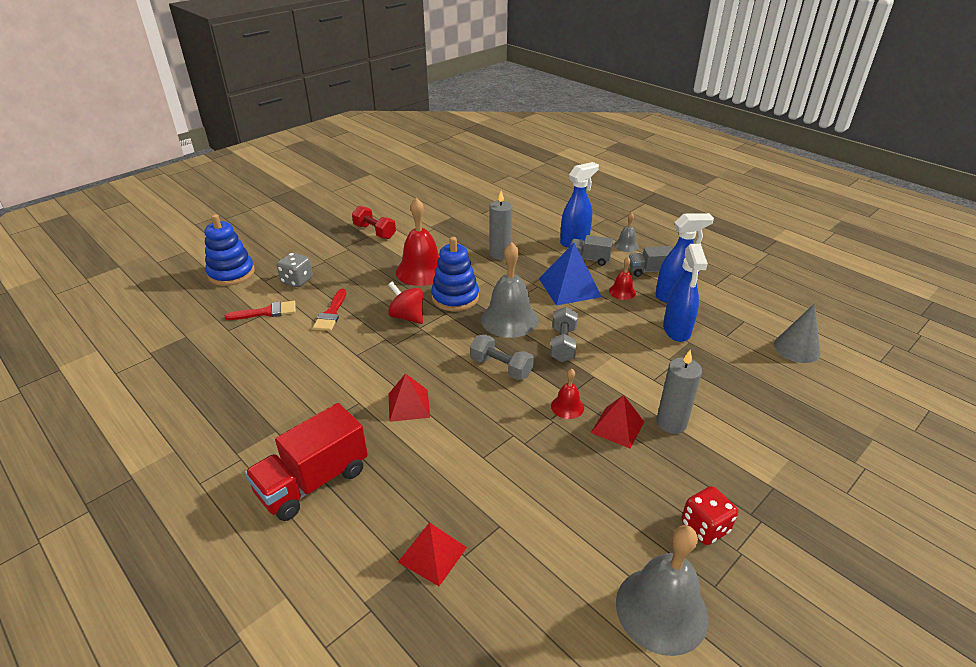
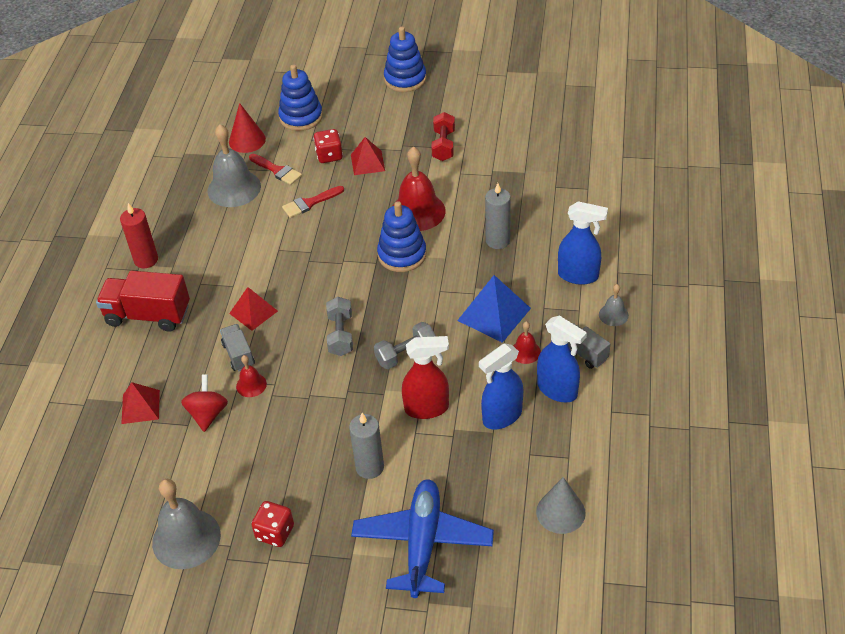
camera: 55 degrees right, 10 degrees up
grey dice [277,253,313,287] -> red dice [313,129,343,163]
red spinning top [388,281,423,324] -> red spinning top moved to [181,375,228,432]
grey bell [481,242,539,338] -> grey bell moved to [208,124,261,207]
red bell [551,369,584,419] -> red bell moved to [236,355,267,397]
grey truck [570,235,613,266] -> grey truck moved to [220,324,255,371]
red pyramid [591,395,644,448] -> red pyramid moved to [351,137,385,175]
none -> red candle [120,203,158,268]
none -> red cone [229,103,266,153]
none -> blue plane [351,479,494,598]
none -> blue stacking toy [384,27,427,92]
none -> red spray bottle [402,336,449,419]

